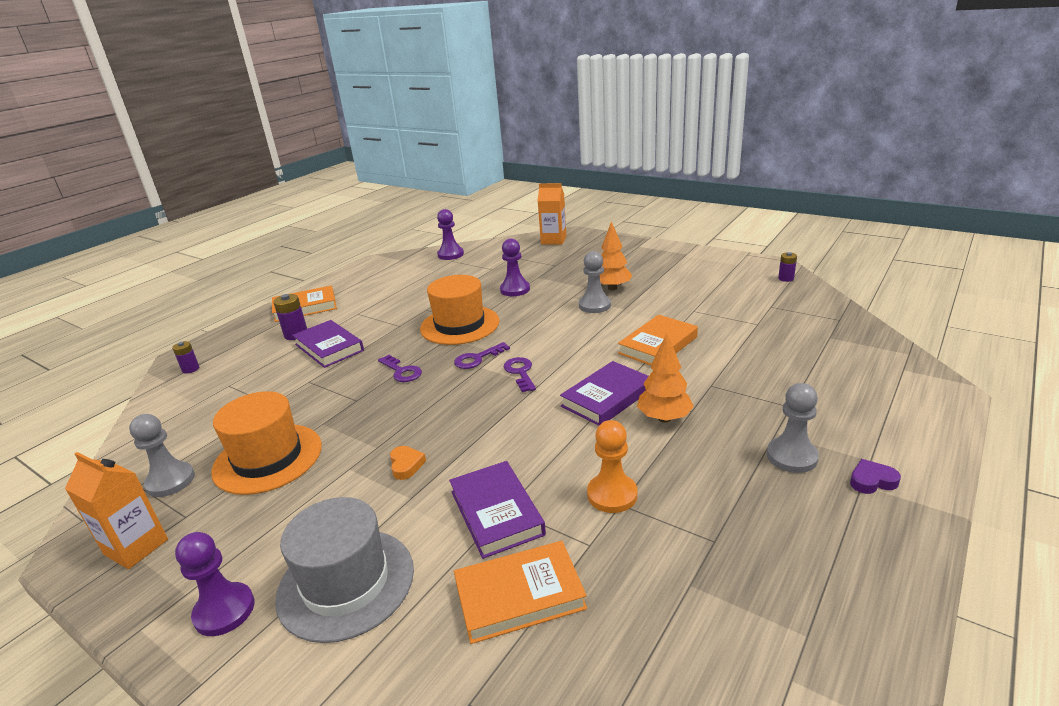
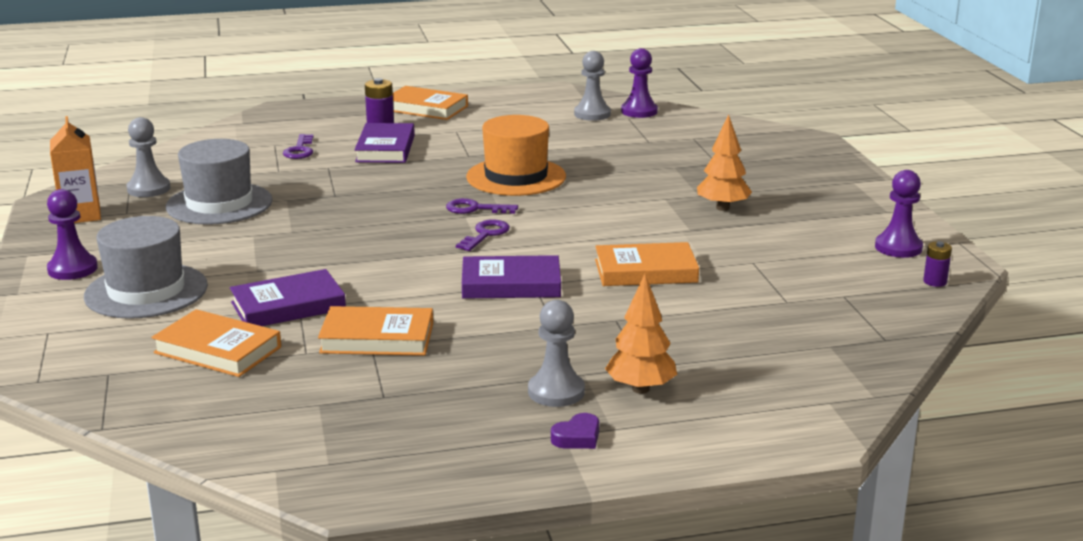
camera: 40 degrees right, 5 degrees down
purple battery [172,341,199,374] -> none
orange hat [211,391,322,495] -> grey hat [166,139,273,225]
purple key [378,355,422,382] -> purple key moved to [283,134,313,159]
orange heart [390,446,426,480] -> none
purple book [449,461,546,559] -> purple book turned 45 degrees clockwise [230,269,346,326]
purple pawn [500,238,530,296] -> purple pawn moved to [875,170,923,258]
orange carton [538,183,566,245] -> none
grey pawn [579,251,611,313] -> grey pawn moved to [574,51,611,121]
orange pawn [587,420,638,513] -> orange book [318,306,433,356]
orange tree [637,333,694,422] -> orange tree moved to [605,274,677,394]
purple heart [850,459,901,494] -> purple heart turned 105 degrees clockwise [551,413,599,449]

